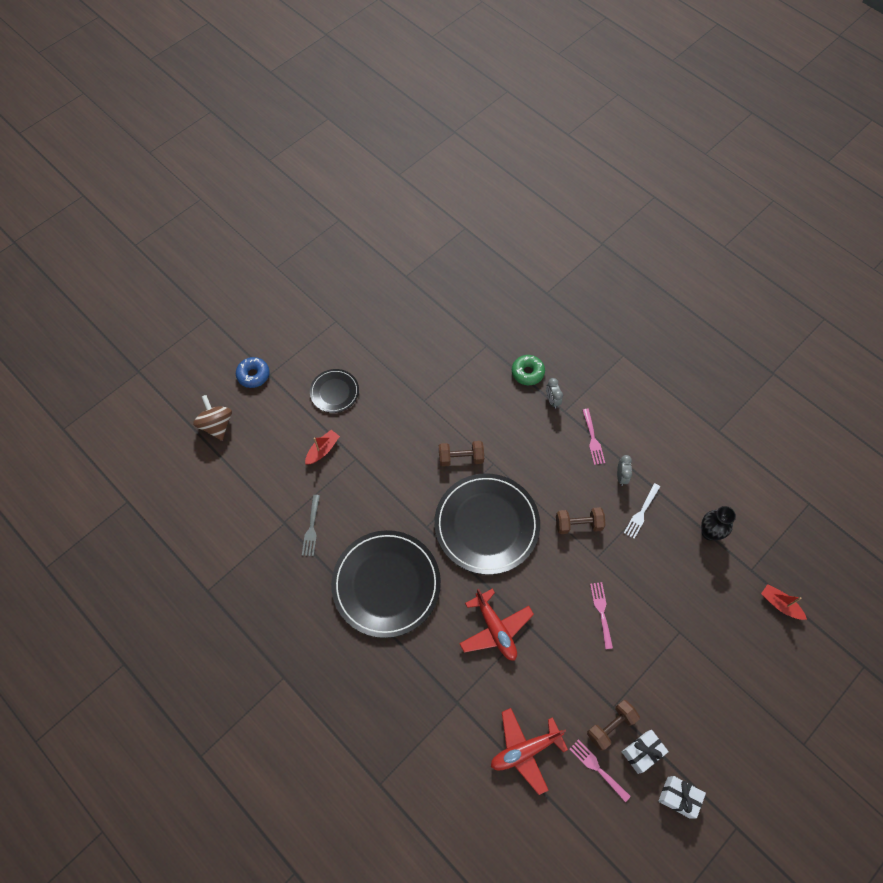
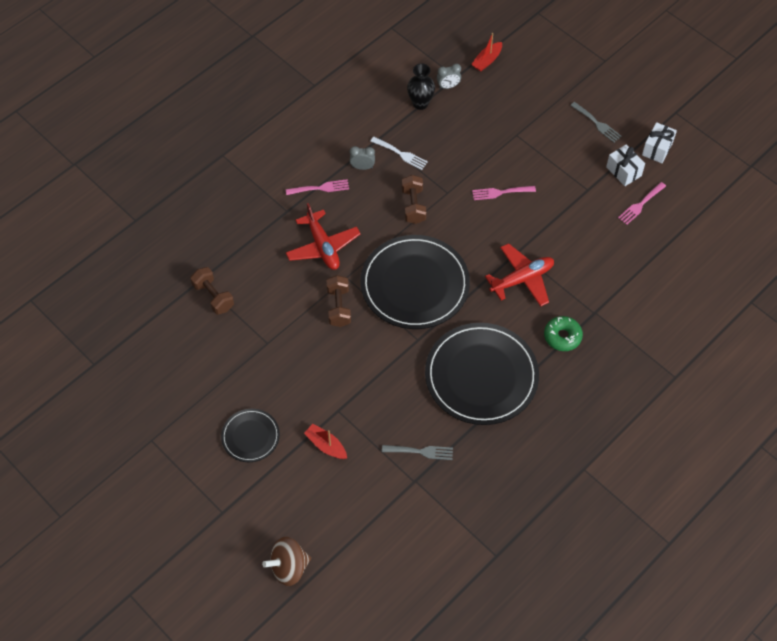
camera: 90 degrees left, 5 degrees down
blue donut [236,357,269,388] -> none
red plane [491,708,568,795] -> red plane moved to [286,203,361,270]
green donut [512,355,545,385] -> green donut moved to [544,316,583,351]
grey clock [546,378,563,409] -> grey clock moved to [437,64,461,89]
brown dumbbell [587,700,640,750] -> brown dumbbell moved to [190,267,234,315]
none -> grey fork [570,102,622,143]

